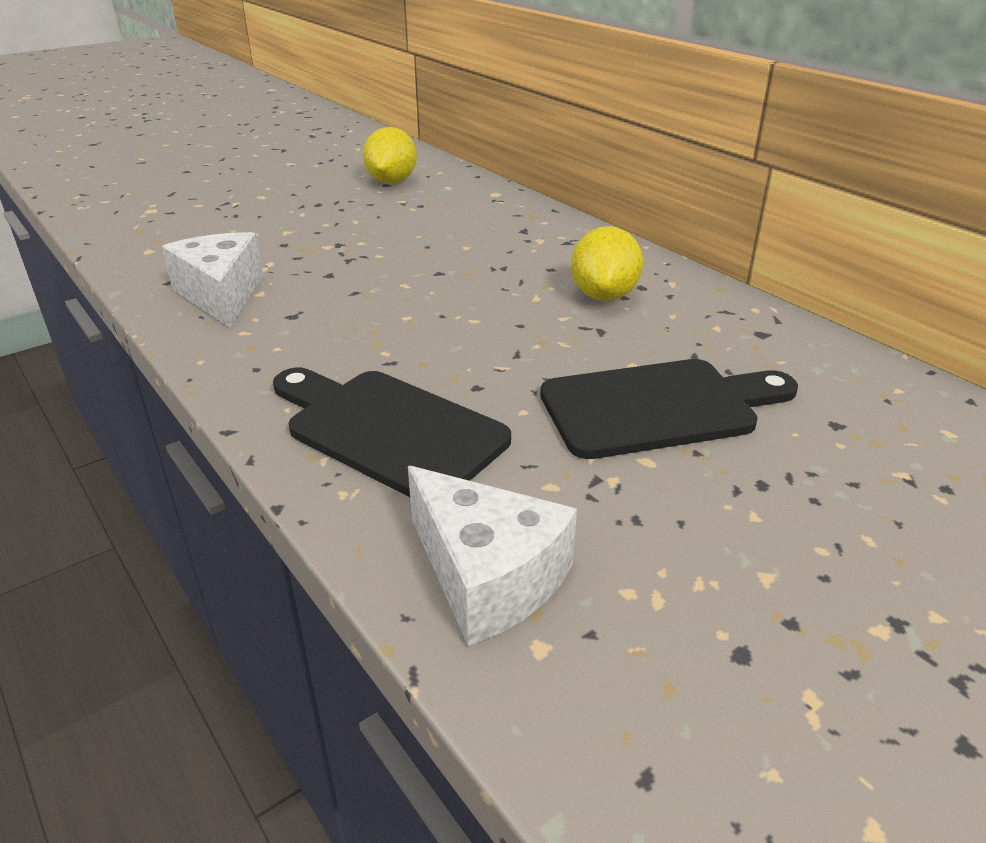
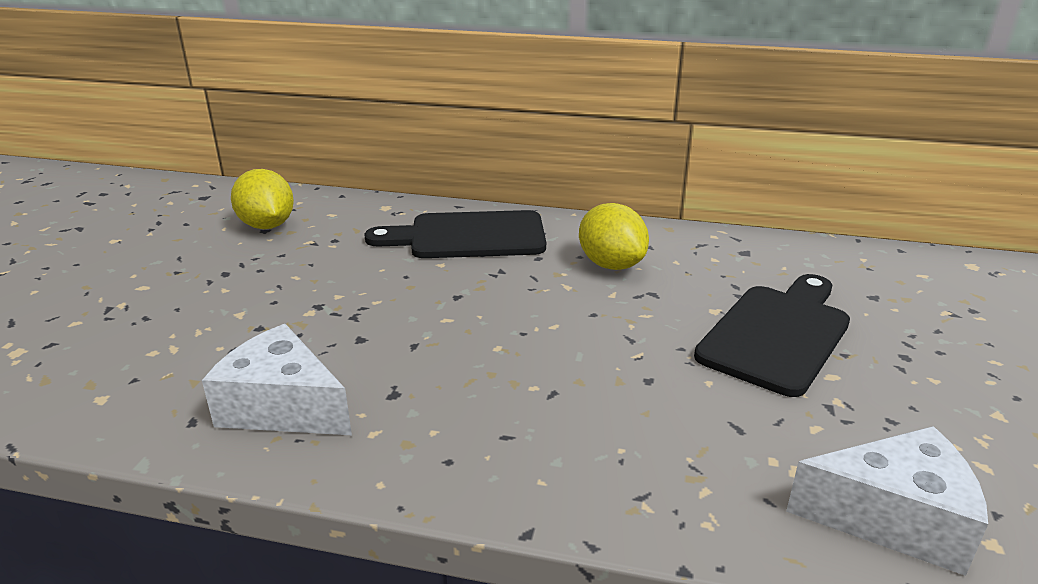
camera: 40 degrees left, 5 degrees down
black cutting board [273,367,511,497] -> black cutting board moved to [364,210,546,258]

